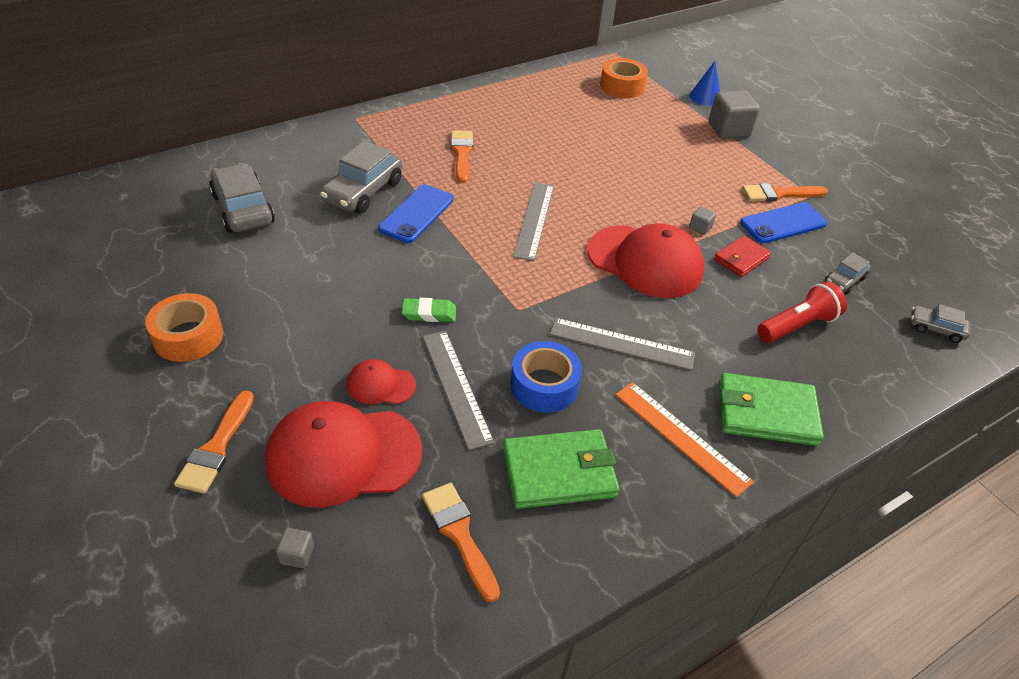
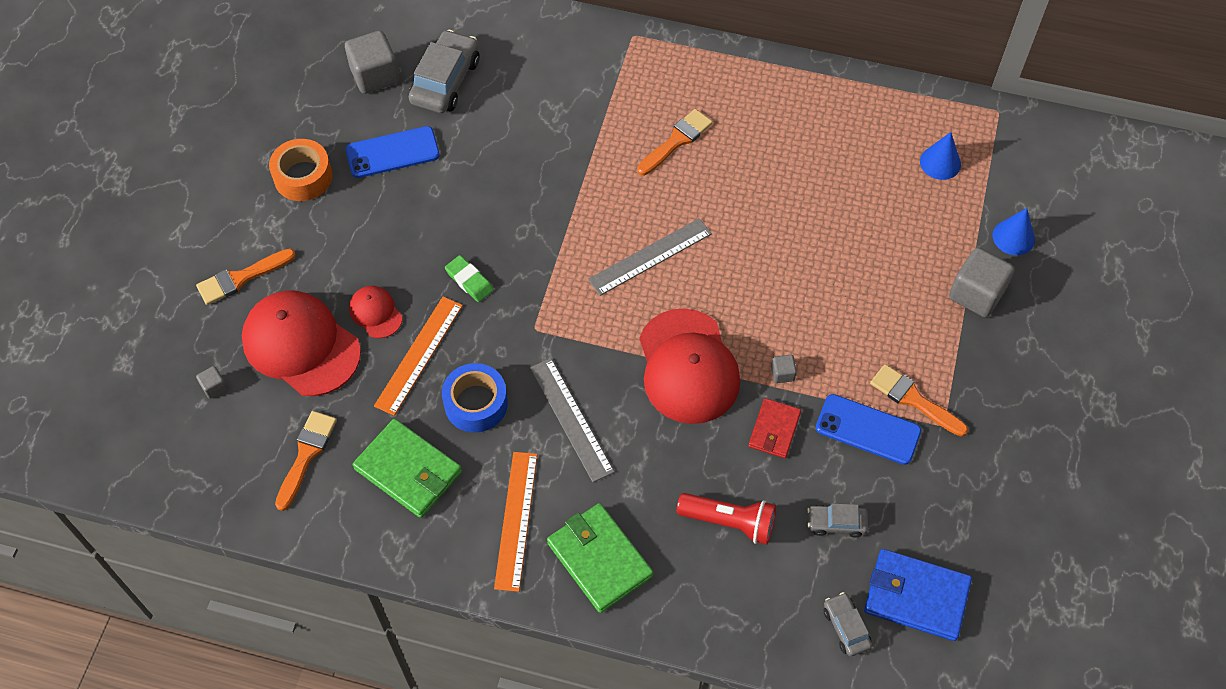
camera: 50 degrees right, 15 degrees up
grey car [320,141,402,213] -> none
blue phone [378,185,454,243] -> blue phone moved to [346,126,440,178]
grey ruler [423,331,494,450] -> orange ruler [374,297,463,416]
orange tape [600,58,648,98] -> blue cone [920,132,961,180]
red wallet [714,236,771,277] -> red wallet turned 75 degrees counterclockwise [749,398,801,458]
none -> grey cube [345,31,399,94]
none -> blue wallet [864,549,972,641]

